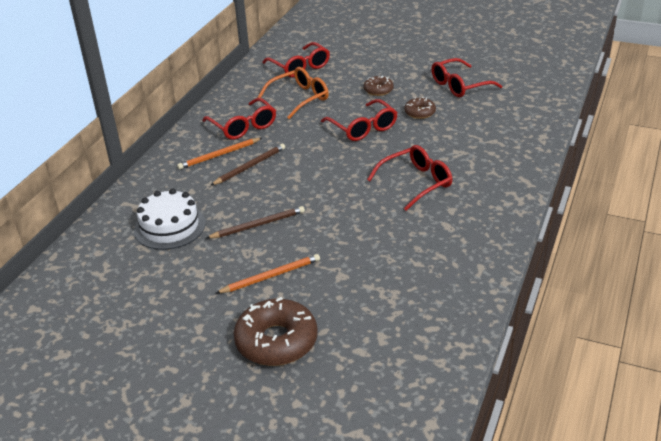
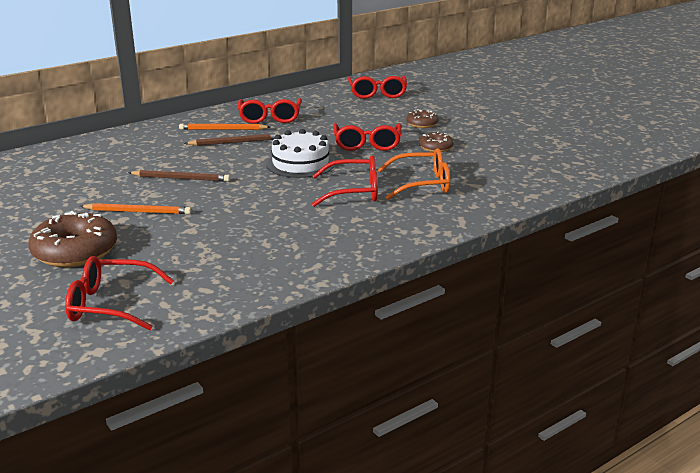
camera: 30 degrees right, 10 degrees down
white cake [134,189,206,250] -> white cake moved to [266,129,335,178]
orange glasses [258,67,329,119] -> orange glasses moved to [378,148,450,200]
red glasses [431,58,502,97] -> red glasses moved to [65,256,174,331]

